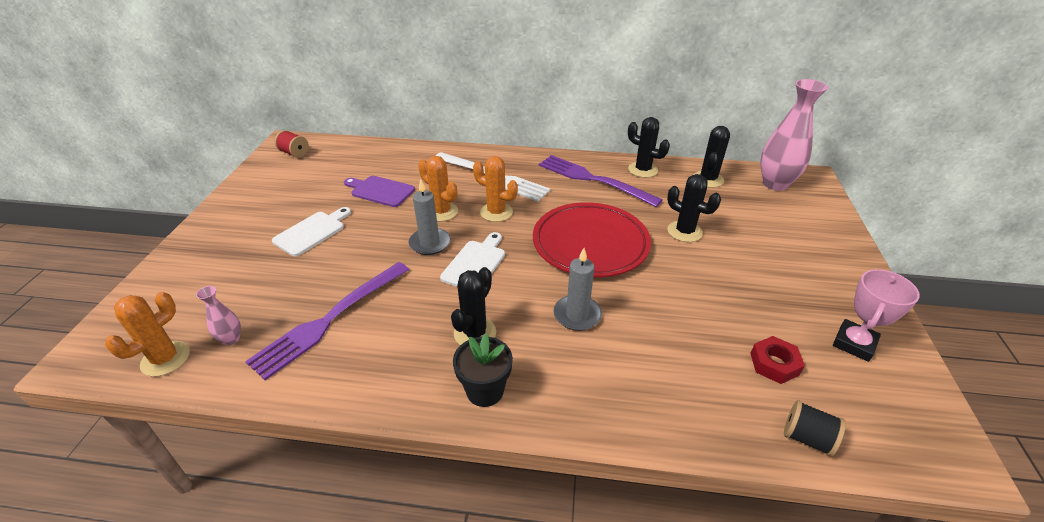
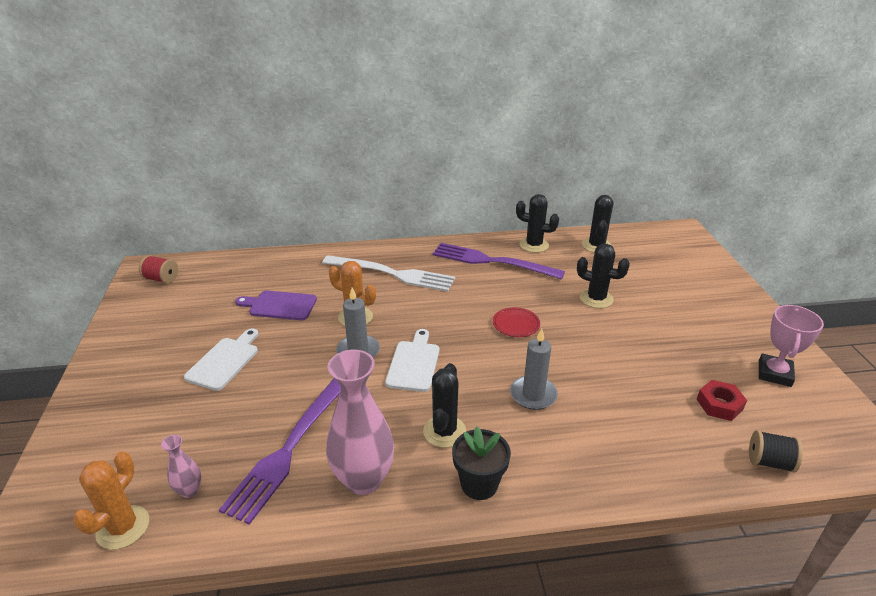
camera: 15 degrees left, 5 degrees down
orange cactus [473,156,518,222] -> none
red plate [533,202,651,277] -> red plate [493,307,540,337], size x0.41
pink vase [760,79,828,191] -> pink vase moved to [326,350,394,495]

